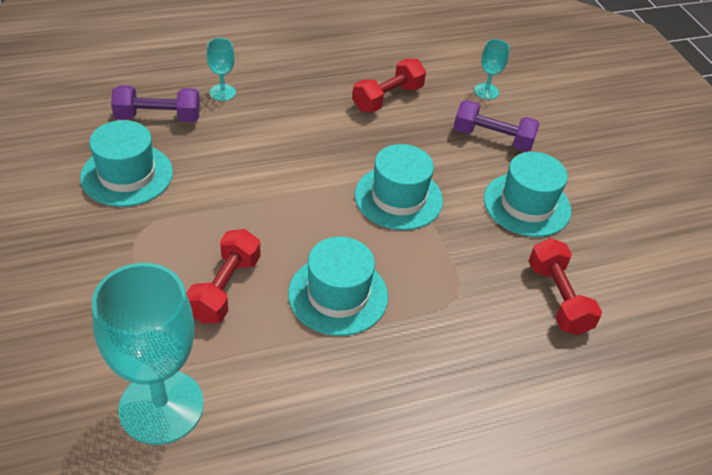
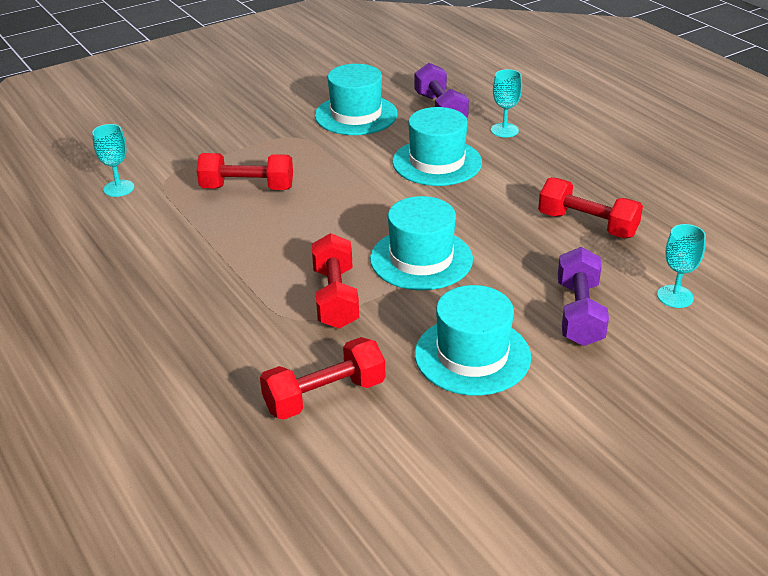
camera: 80 degrees right, 10 degrees down
turquoise goblet [92,263,204,445] -> turquoise goblet [92,124,134,197], size x0.45
turquoise hat [288,237,388,336] -> turquoise hat moved to [392,107,482,186]
none -> red dumbbell [311,233,359,329]

